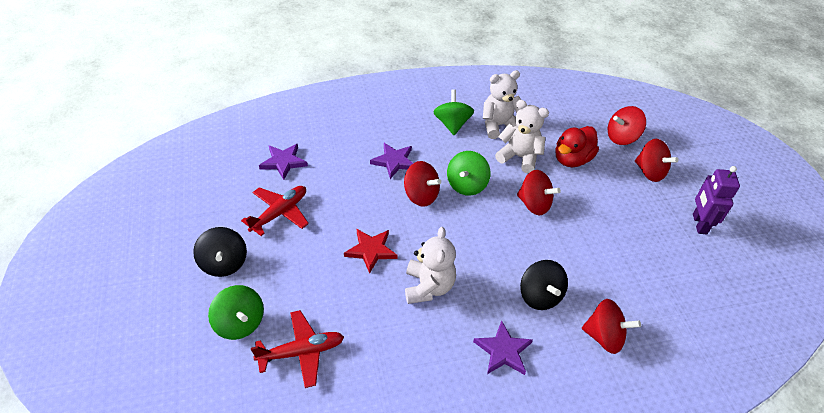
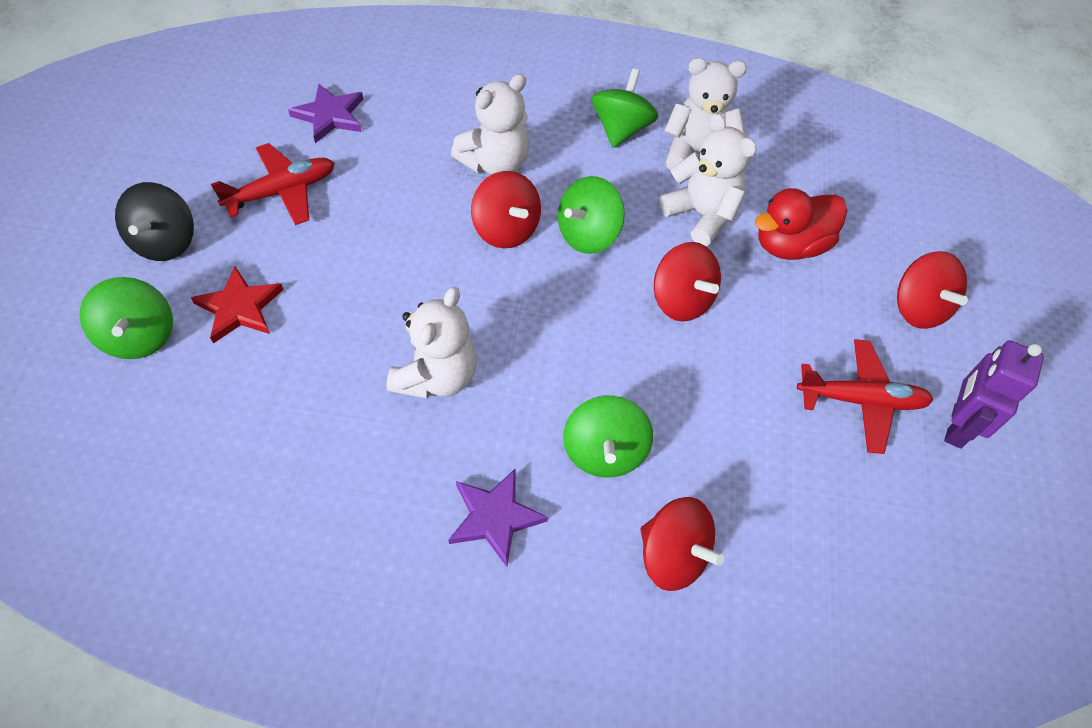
camera: 20 degrees right, 10 degrees up
red plane [251,310,344,388] -> red plane moved to [797,339,934,454]
red star [344,229,398,274] -> red star moved to [191,266,284,344]
purple star [370,143,413,179] -> white teddy bear [451,74,529,175]
black spinning top [520,260,568,310] -> green spinning top [563,395,653,478]
red spinning top [608,106,646,145] -> none

